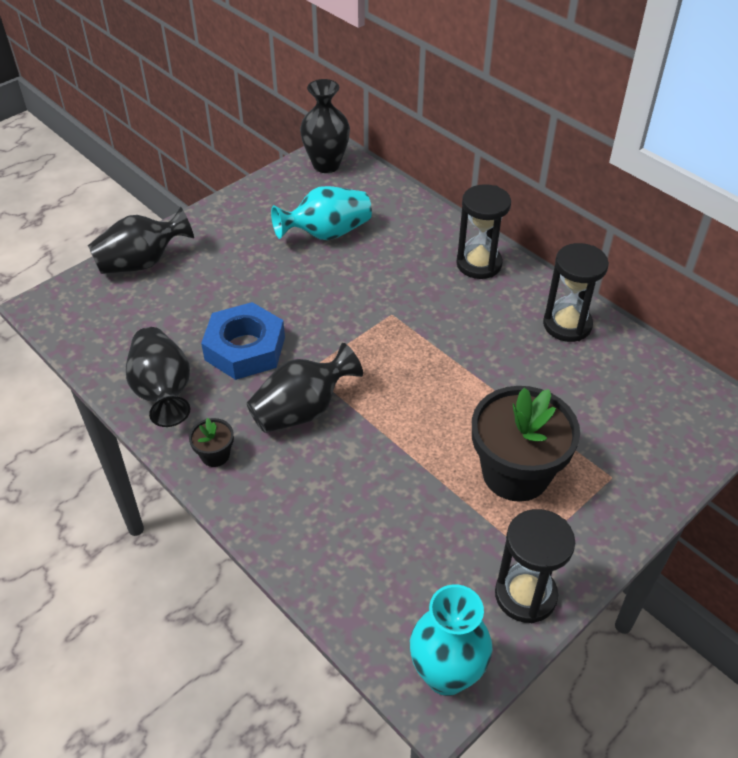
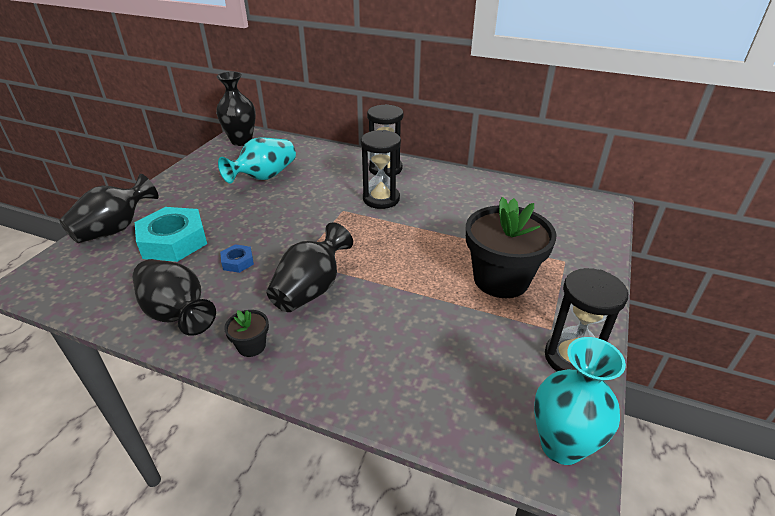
camera: 25 degrees left, 10 degrees down
blue nut [201,302,285,380] -> blue nut [220,244,254,273], size x0.46
black hourglass [543,243,609,342] -> black hourglass moved to [361,130,401,209]
none -> turquoise nut [135,207,207,262]

